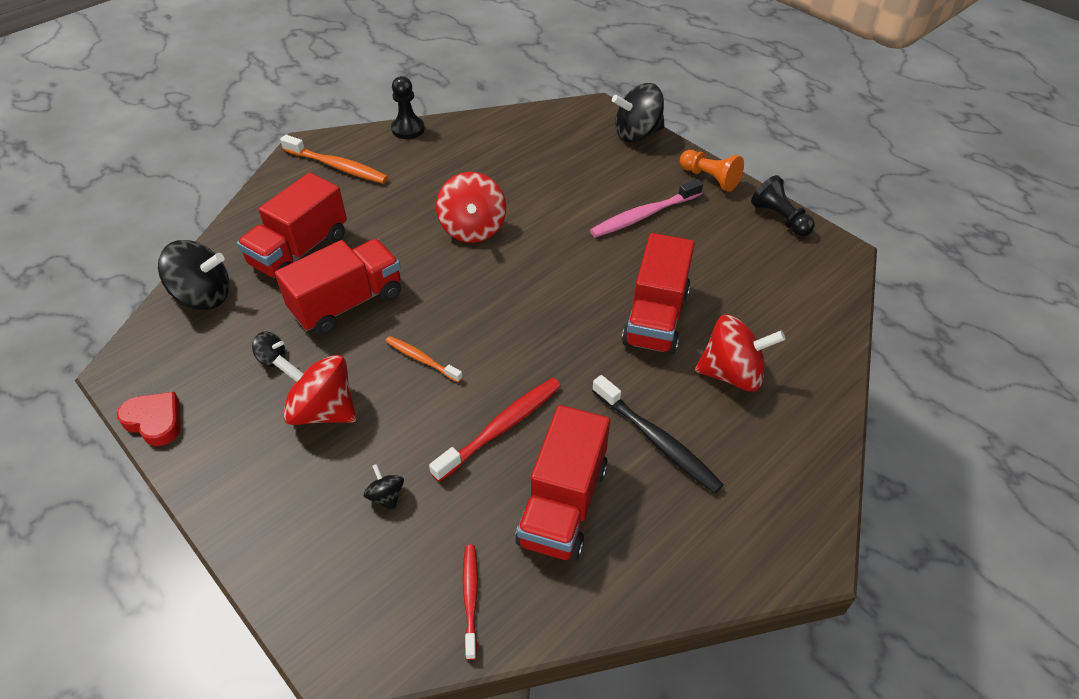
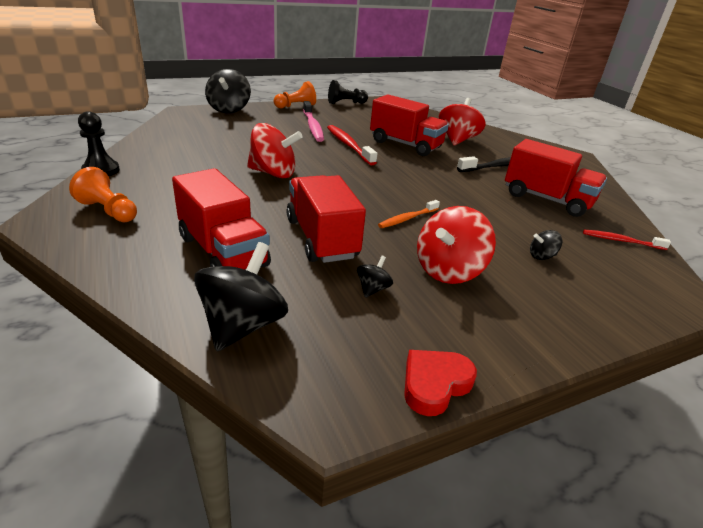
camera: 75 degrees left, 15 degrees down
orange toothbrush [280,135,388,184] -> orange pawn [69,167,137,222]
red toothbrush [429,378,561,482] -> red toothbrush moved to [327,125,377,166]

